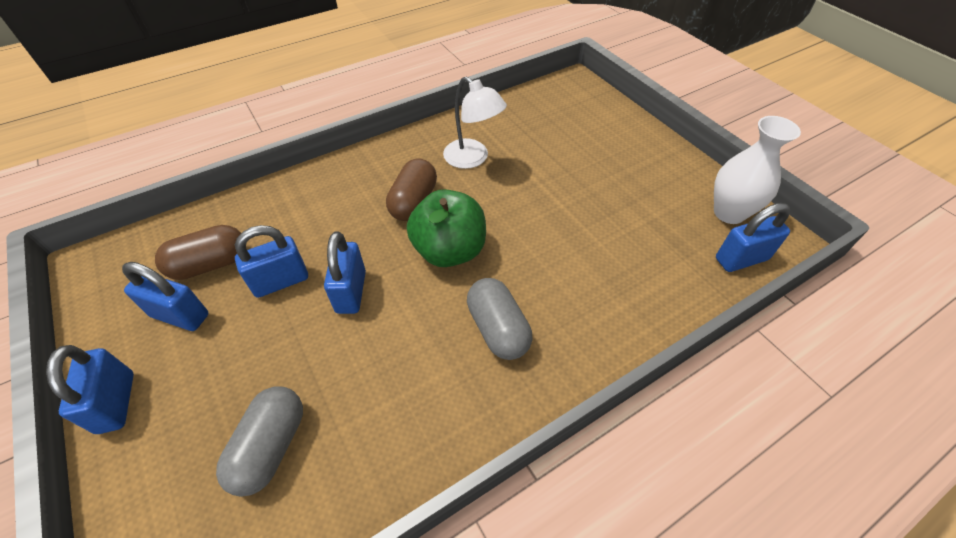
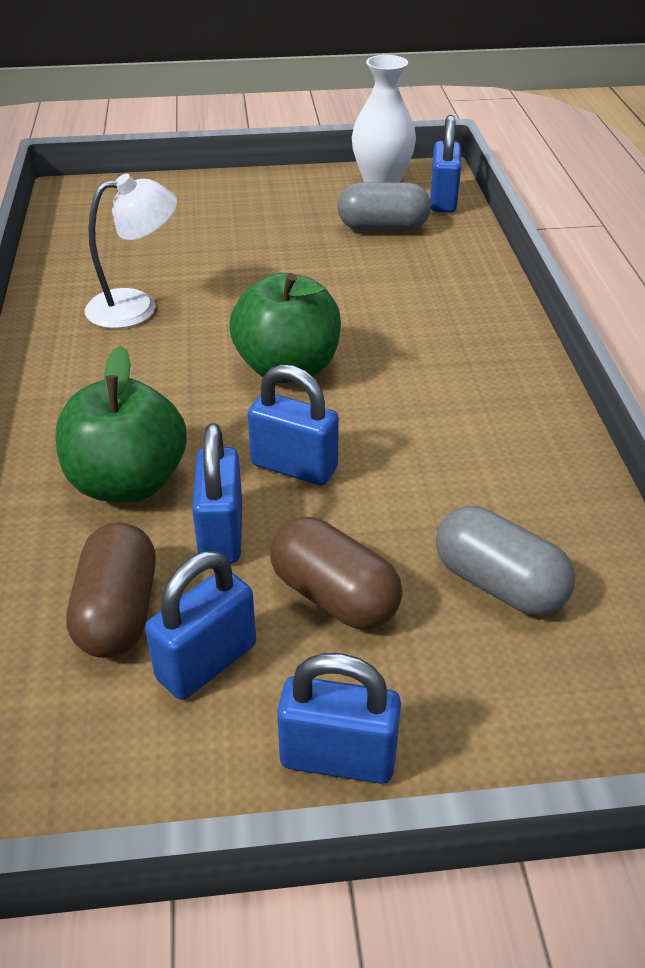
camera: 65 degrees left, 10 degrees down
brown capsule [386,158,437,221] -> brown capsule moved to [270,517,402,629]
grey capsule [467,278,532,360] -> grey capsule moved to [337,182,431,231]
none -> green apple [55,346,186,502]

